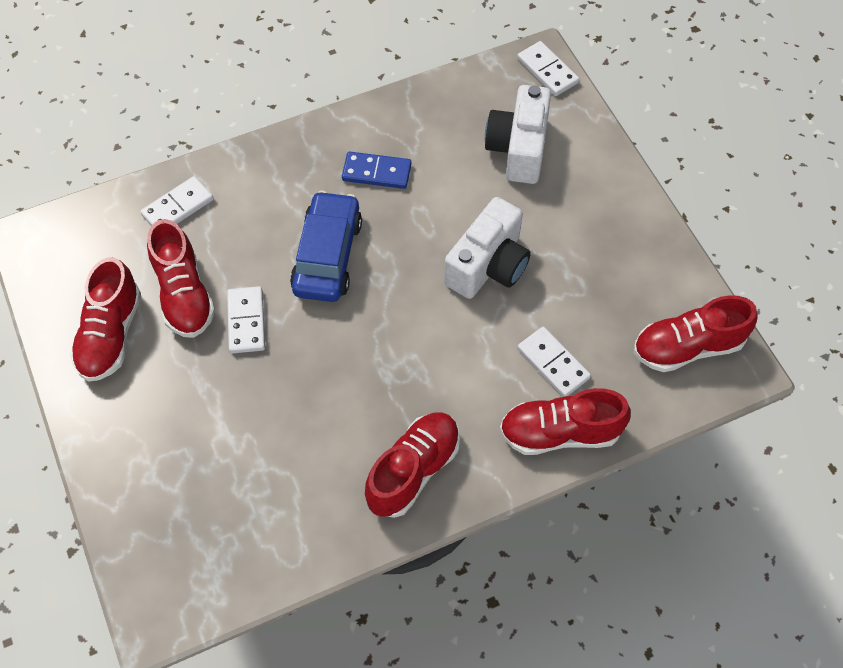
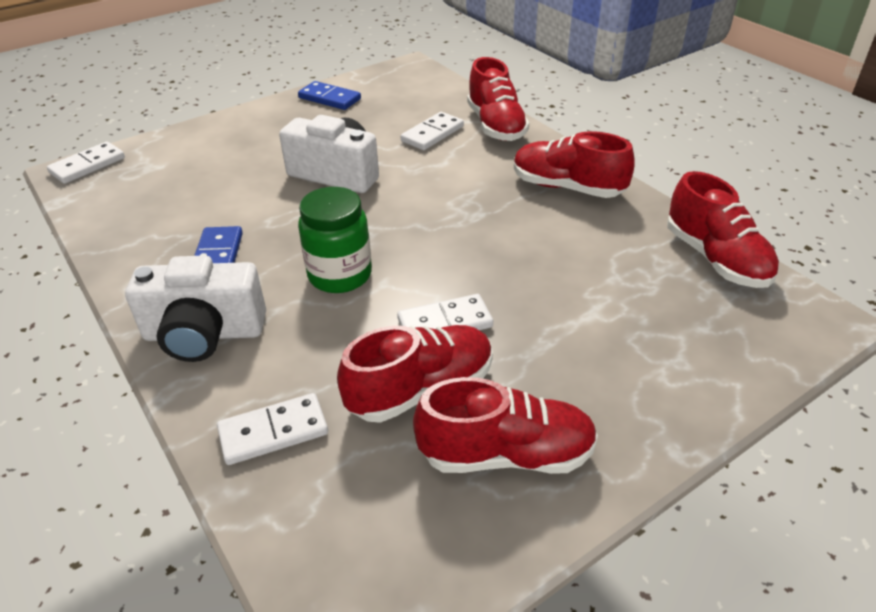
camera: 100 degrees left, 20 degrees down
white domino [140,176,214,226] -> white domino turned 60 degrees counterclockwise [217,393,328,465]
blue car [290,191,362,302] -> green jar [298,187,372,293]
white camera [485,85,551,184] -> white camera moved to [125,256,266,362]
red shoe [634,295,758,372] -> red shoe moved to [667,171,779,288]
none -> blue domino [298,81,361,110]

